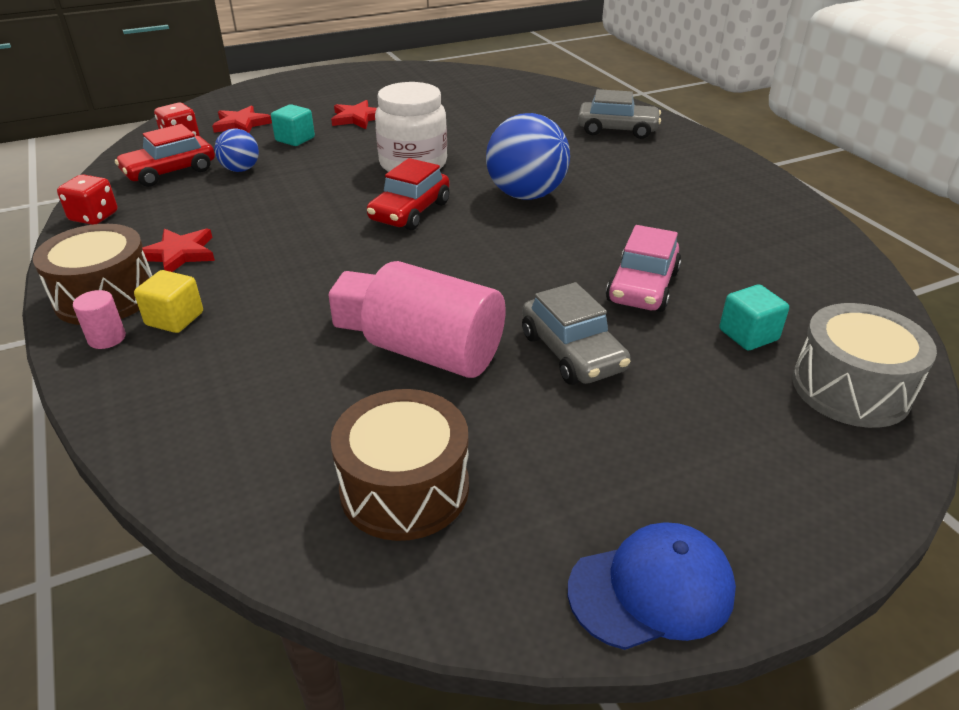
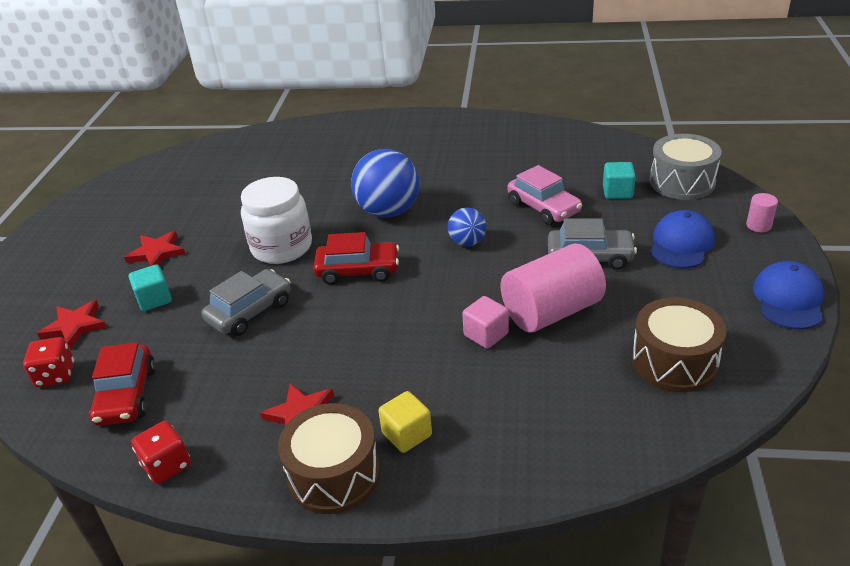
camera: 55 degrees left, 0 degrees up
pink cylinder [73,290,126,349] -> pink cylinder moved to [746,193,778,232]
blue ball [215,128,259,172] -> blue ball moved to [448,208,487,247]
red car [367,158,450,230] -> red car turned 60 degrees counterclockwise [313,232,399,285]
grey car [578,89,661,139] -> grey car moved to [202,269,291,336]
none -> blue cap [650,210,715,268]

